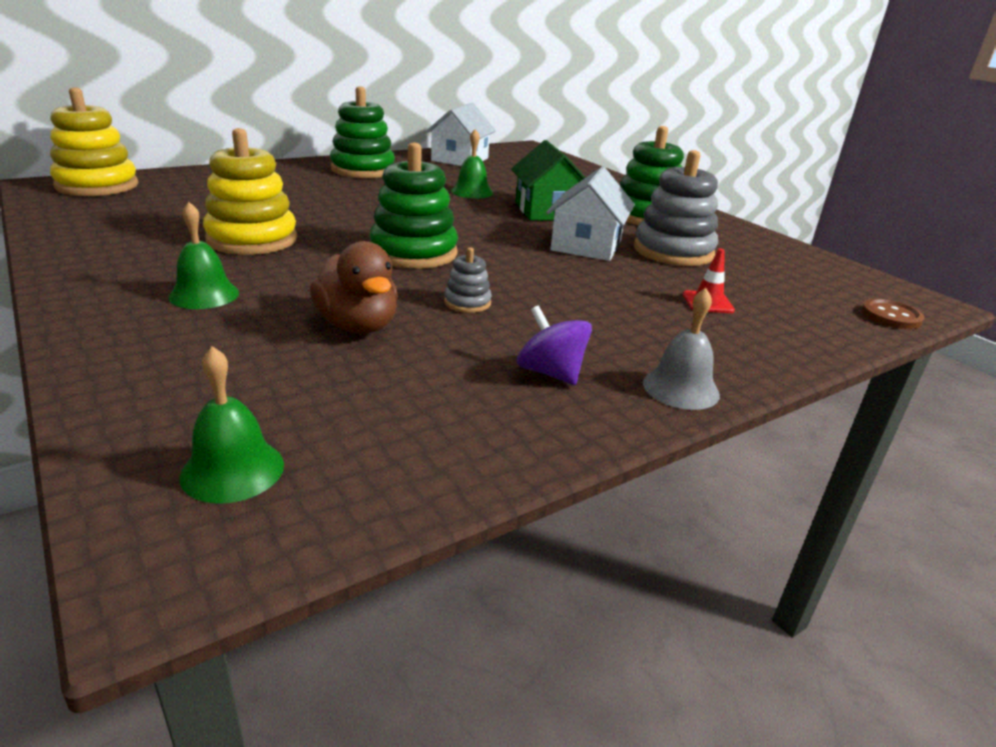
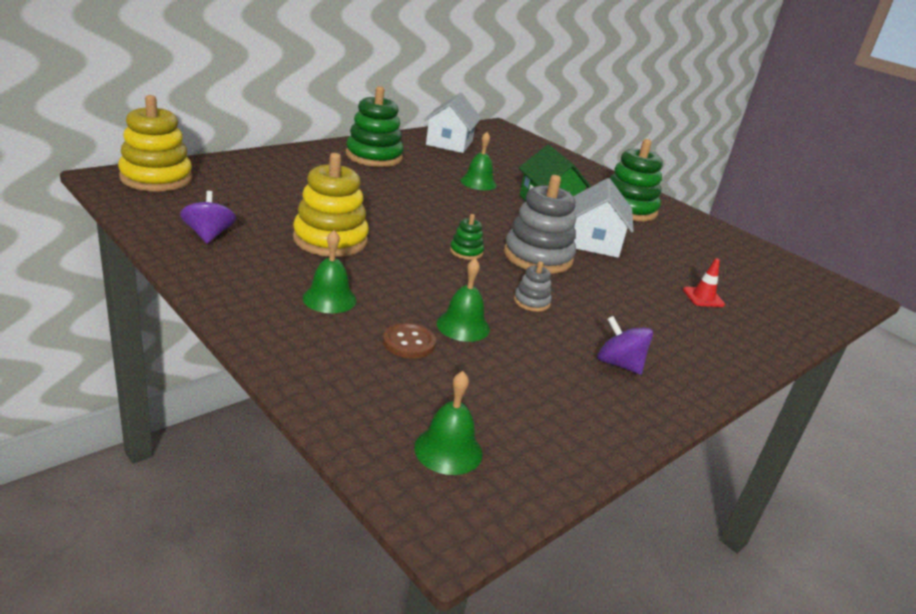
camera: 10 degrees left, 0 degrees up
brown duck [310,241,398,334] -> green bell [437,258,490,342]
green stacking toy [370,142,458,269] -> green stacking toy [450,214,484,260], size x0.47
grey stacking toy [634,150,718,266] -> grey stacking toy moved to [504,175,576,274]
grey bell [643,288,720,410] -> none
brown button [861,299,925,329] -> brown button moved to [383,323,436,358]
none -> purple spinning top [180,191,236,244]

